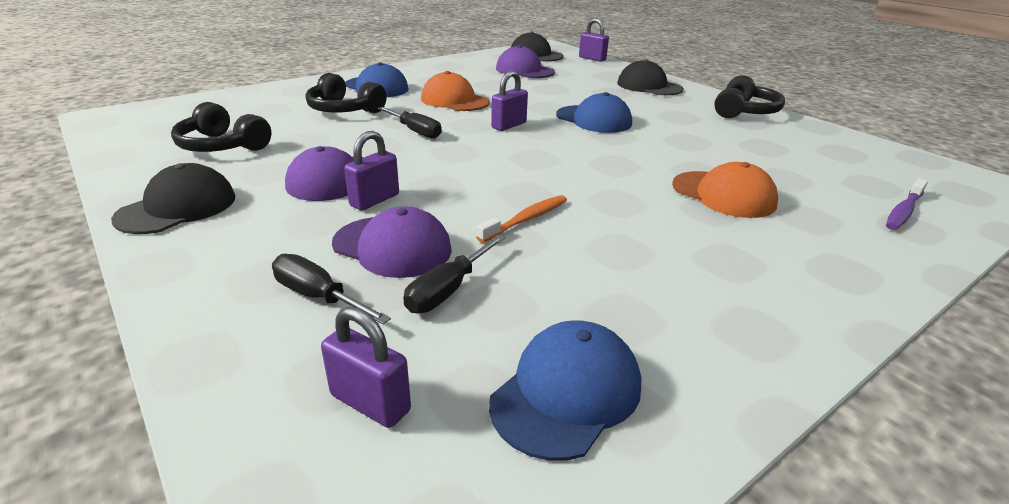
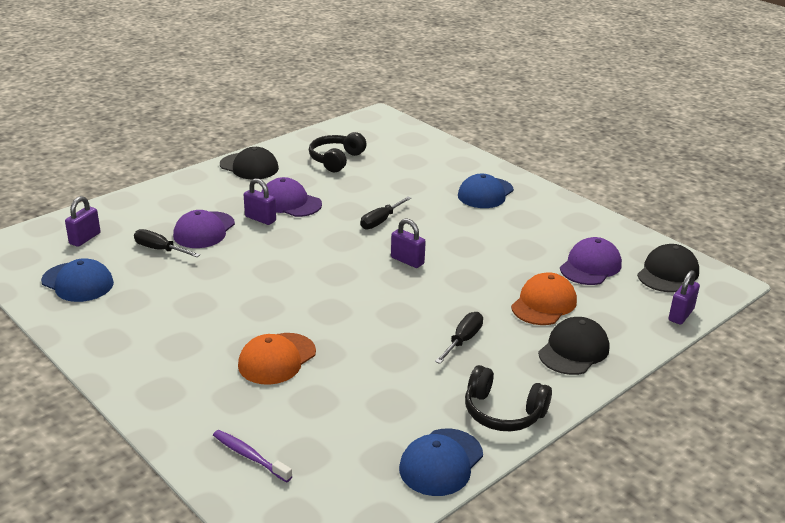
camera: 85 degrees right, 0 degrees up
black screwdriver [272,254,391,324] -> black screwdriver moved to [435,312,483,364]
black headphones [306,73,386,113] -> none
orange cap [421,71,489,111] -> orange cap moved to [511,272,577,325]
orange toothbrush [476,195,567,243] -> none
blue cap [556,92,632,133] -> blue cap moved to [399,428,483,496]

